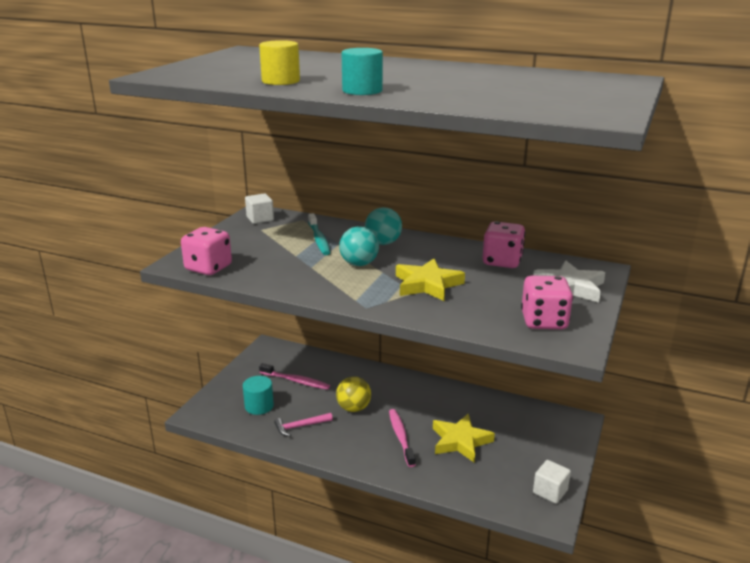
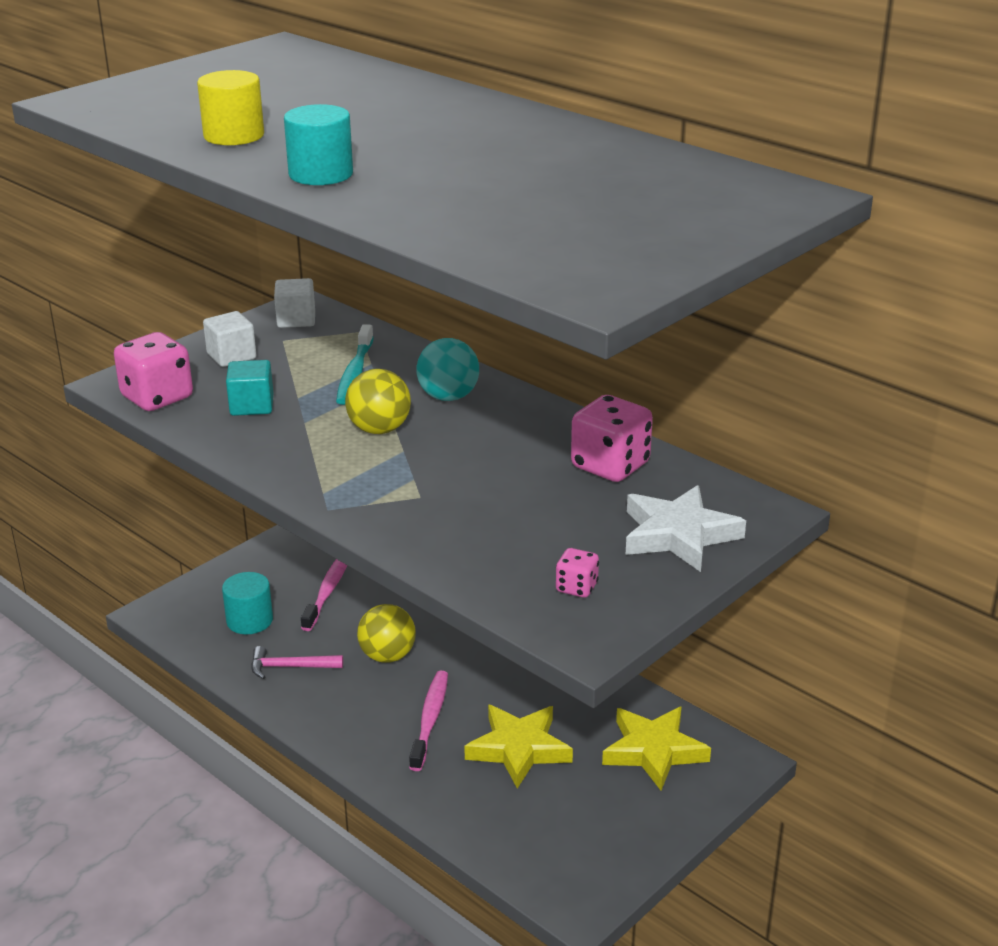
camera: 20 degrees right, 5 degrees up
pink toothbrush [259,363,330,390] -> pink toothbrush turned 120 degrees counterclockwise [301,559,347,631]
turquoise ball [339,226,379,266] -> yellow ball [345,369,411,434]
yellow star [396,258,465,301] -> yellow star moved to [602,706,711,790]
pink dice [521,276,573,329] -> pink dice [556,548,599,598], size x0.50
white cube [533,460,571,504] -> white cube moved to [203,311,256,367]
none -> turquoise cube [226,360,273,416]

